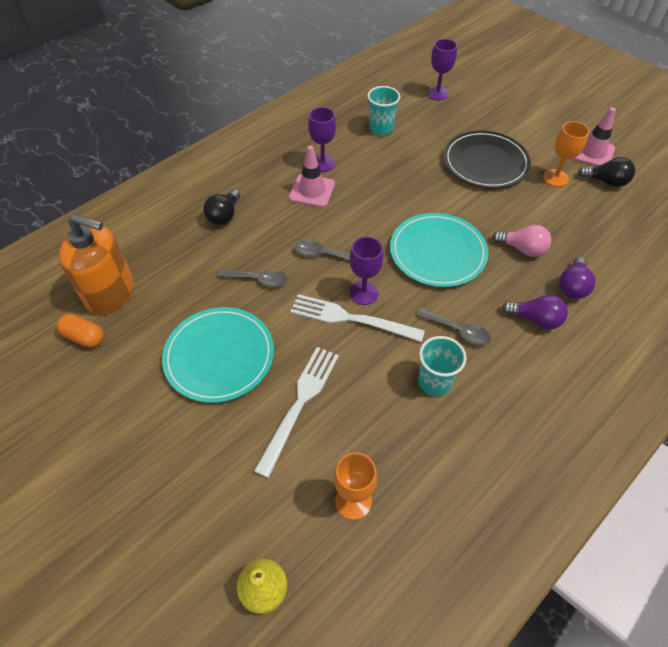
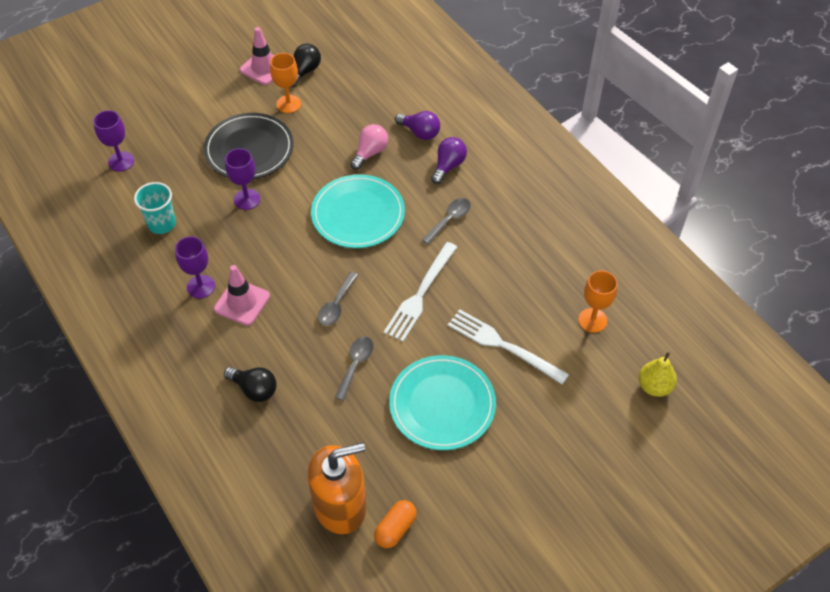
camera: 80 degrees left, 0 degrees up
orange soap dispenser [59,214,134,314] -> orange soap dispenser turned 45 degrees clockwise [307,442,366,534]
purple goblet [349,237,383,305] -> purple goblet moved to [225,148,260,210]
turquoise cup [418,336,467,396] -> none

